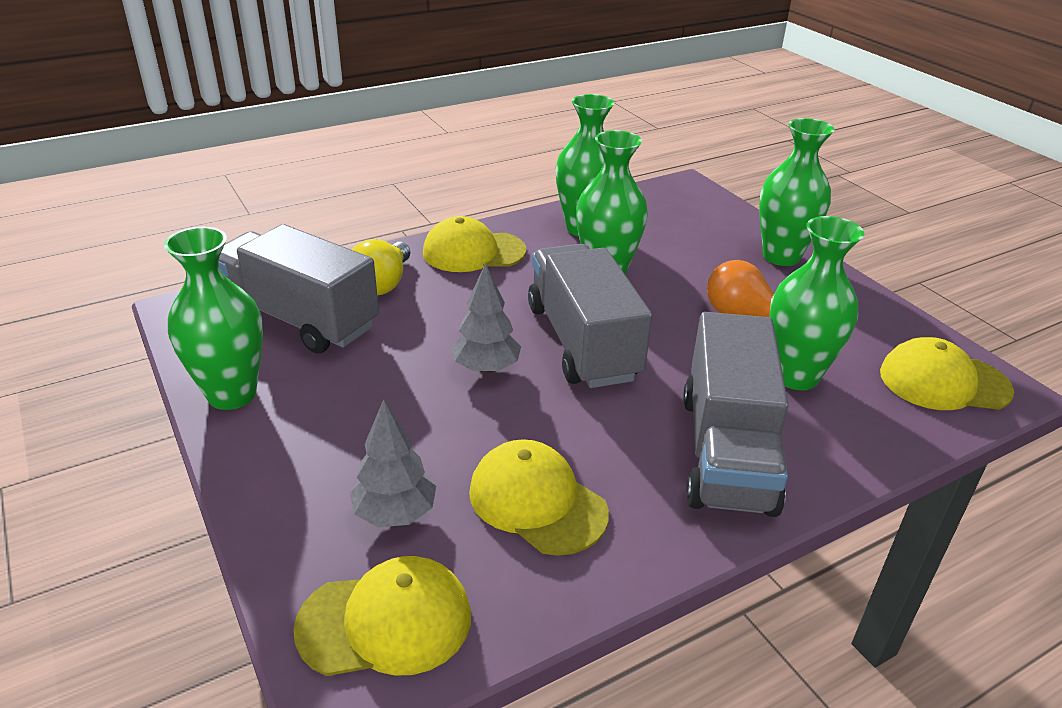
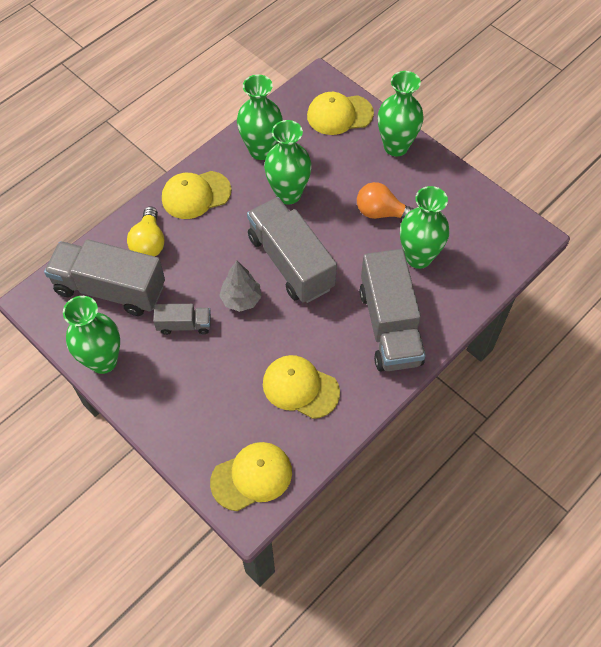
camera: 15 degrees left, 25 degrees up
grey tree [350,399,436,527] -> none
yellow cap [880,337,1014,410] -> yellow cap moved to [307,92,374,135]
none -> grey truck [153,304,211,335]

